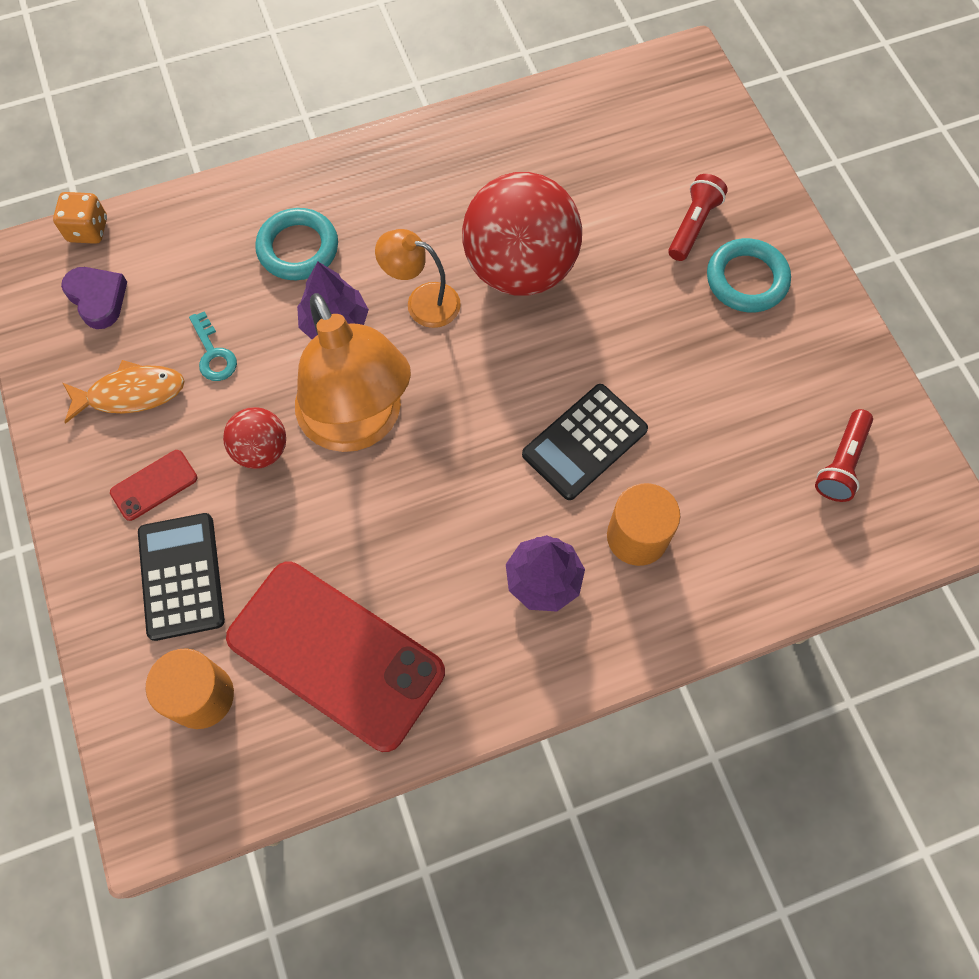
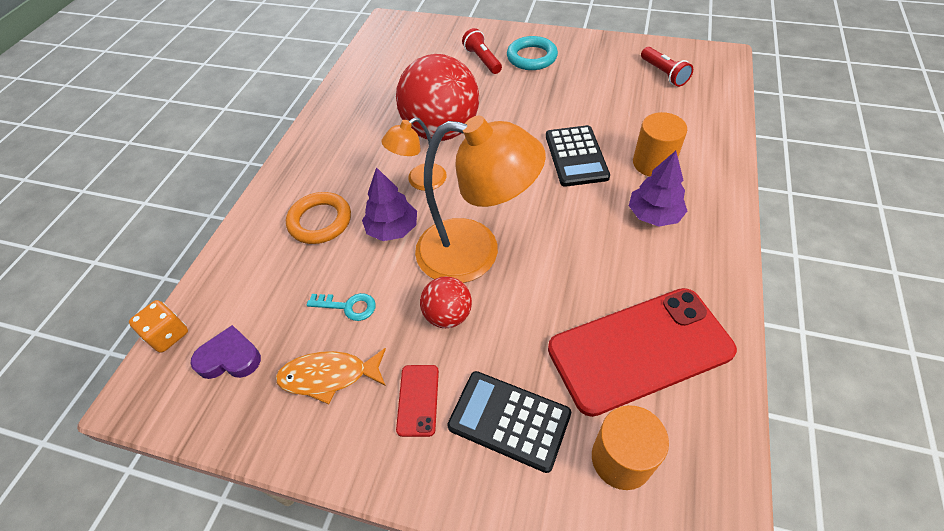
camera: 50 degrees left, 15 degrees down
orange fish [63,360,185,423] -> orange fish turned 120 degrees counterclockwise [275,348,386,404]
turquoise ring [255,208,338,280] -> orange ring [286,192,351,244]

